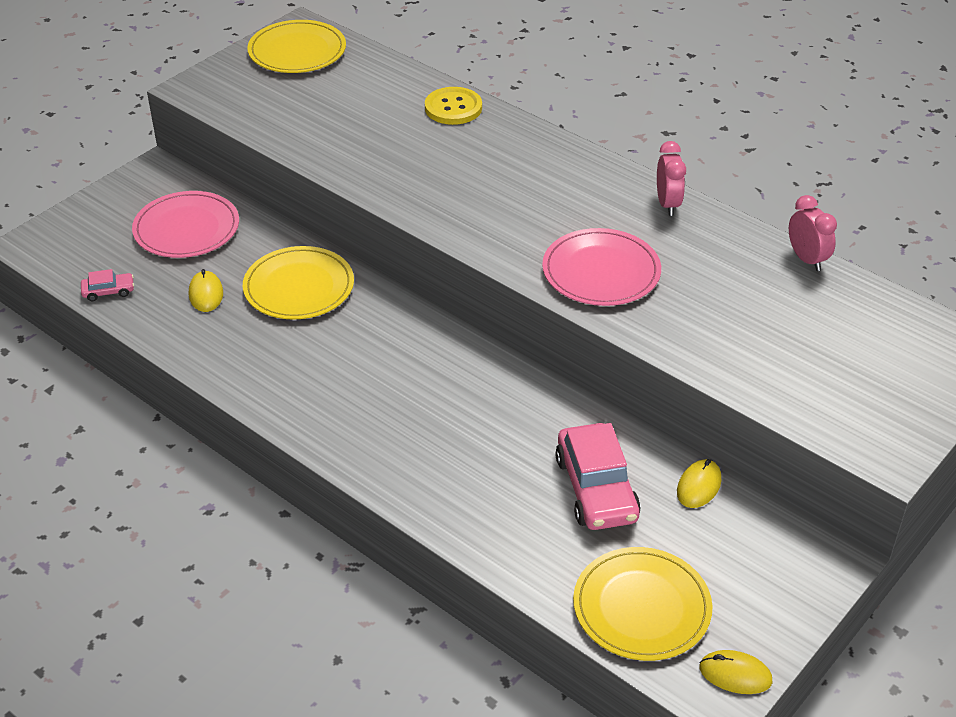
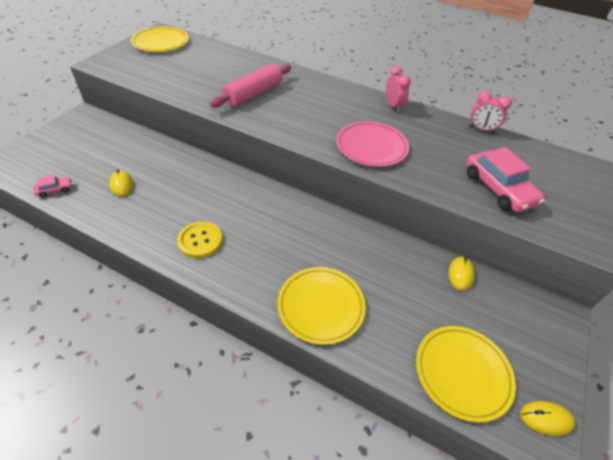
camera: 15 degrees left, 5 degrees up
pink plate [132,191,239,258] -> none
yellow plate [243,246,354,320] -> yellow plate moved to [277,267,366,345]
yellow button [425,87,482,125] -> yellow button moved to [177,221,223,258]
pink car [555,423,641,530] -> pink car moved to [466,147,545,212]
pink clock [789,195,837,271] -> pink clock turned 150 degrees clockwise [469,91,512,133]
none -> pink rolling pin [210,64,291,108]

